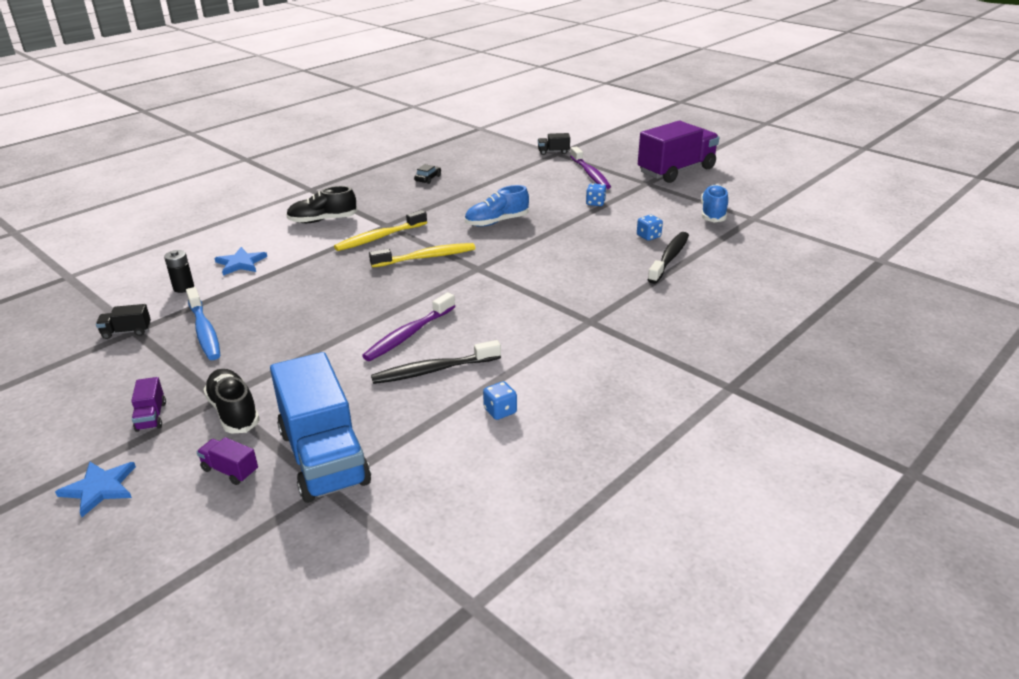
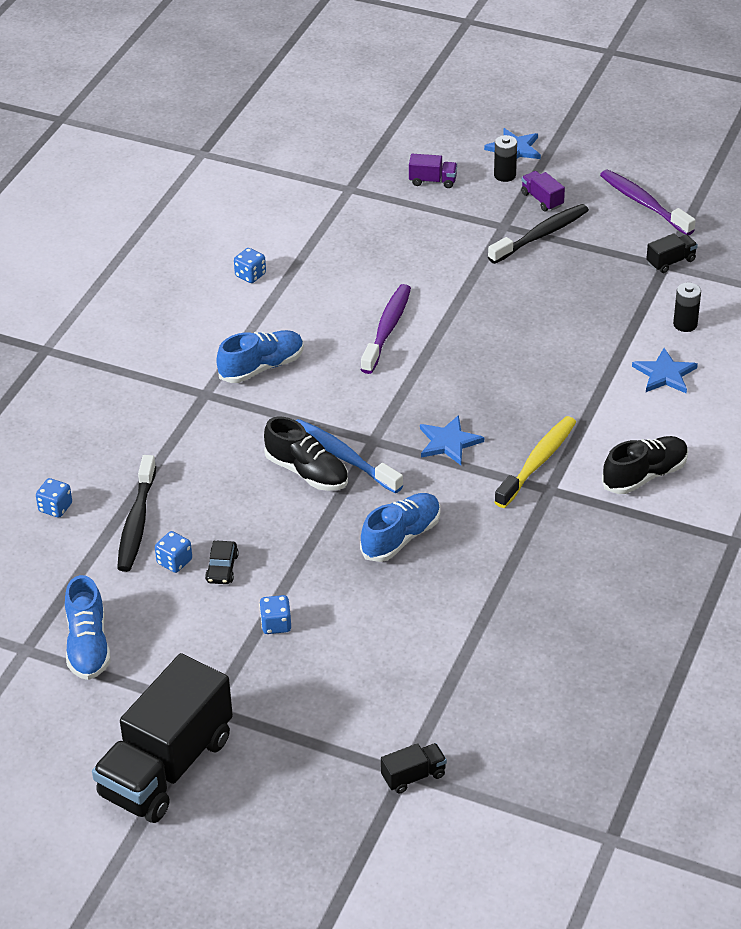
camera: 160 degrees right, 10 degrees up
blue toothbrush [186,287,220,360] -> blue toothbrush moved to [296,419,403,493]
black shoe [203,369,260,433] -> black shoe moved to [264,417,348,491]
blue truck [270,352,371,503] -> none
yellow toothbrush [369,243,475,267] -> blue star [420,415,484,465]
black toothbrush [371,340,501,384] -> black toothbrush moved to [488,204,589,264]
black car [414,164,441,184] -> black car moved to [205,541,239,584]
purple toothbrush [570,147,611,189] -> purple toothbrush moved to [600,169,696,235]
purple truck [638,121,719,183] -> black truck [92,653,233,823]
none -> blue dice [36,478,72,518]
none -> blue shoe [216,330,304,383]
none -> black battery [494,135,517,182]

